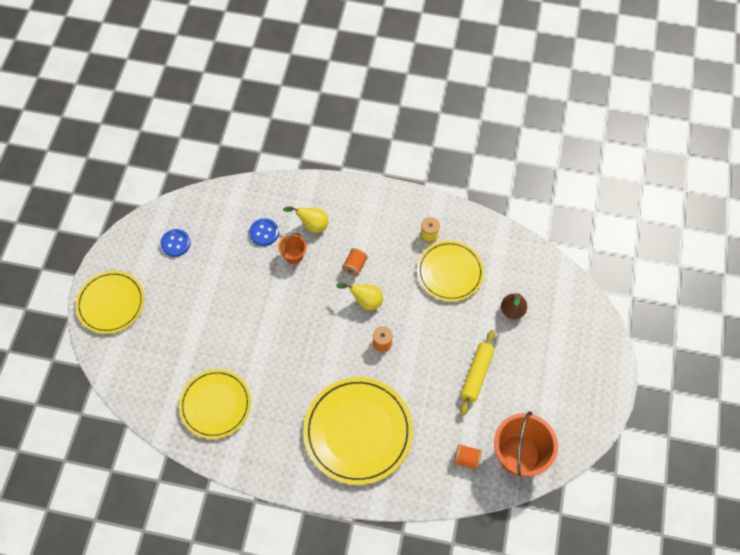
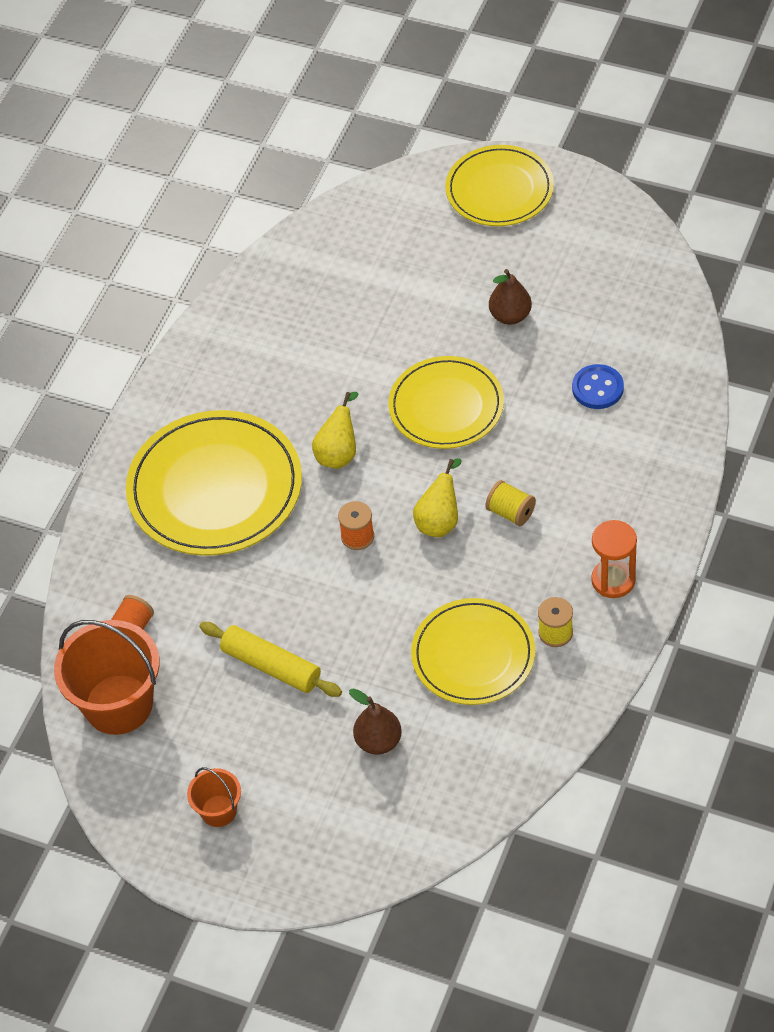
camera: 105 degrees right, 10 degrees down
blue button [160,229,191,257] -> none
yellow plate [179,369,251,439] -> yellow plate moved to [388,356,504,449]
orange bucket [278,233,307,264] -> orange bucket moved to [187,767,241,827]
yellow pear [283,206,329,233] -> yellow pear moved to [312,392,359,469]
orange spool [342,248,368,276] -> yellow spool [485,480,536,526]
none -> brown pear [489,269,532,325]
none -> orange hourglass [591,520,637,598]

